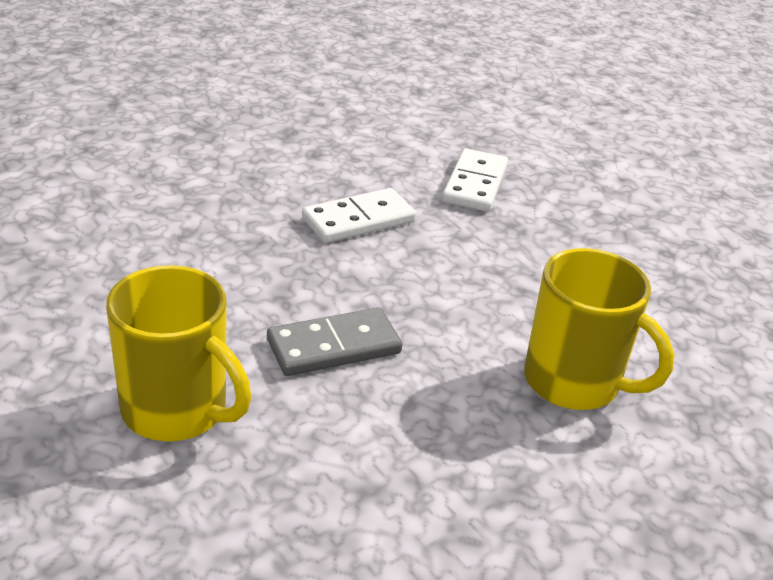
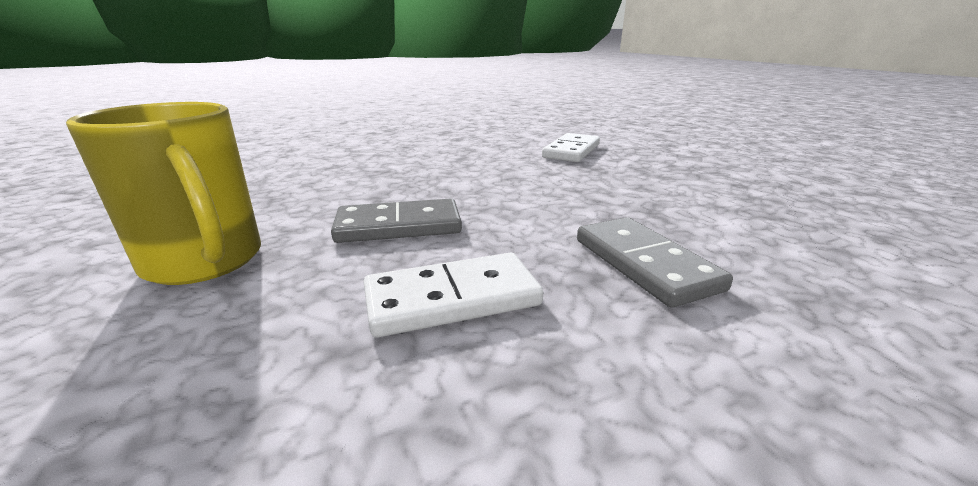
camera: 15 degrees right, 10 degrees down
white domino [302,188,416,243] -> white domino moved to [364,253,543,337]
yellow mug [524,248,674,410] -> grey domino [577,217,733,308]

